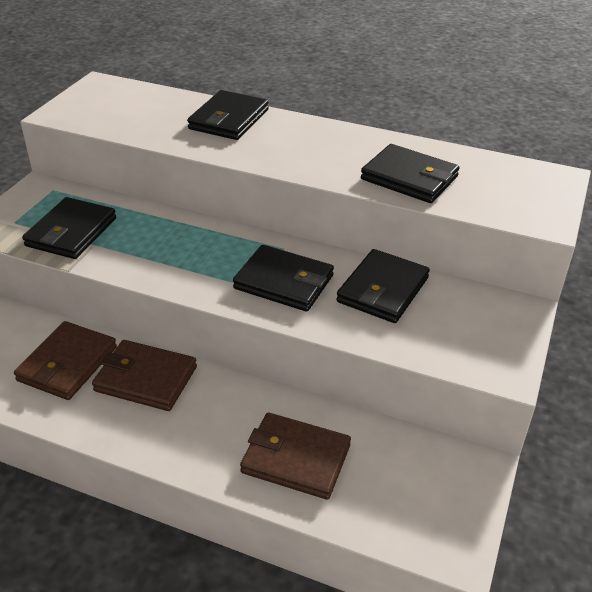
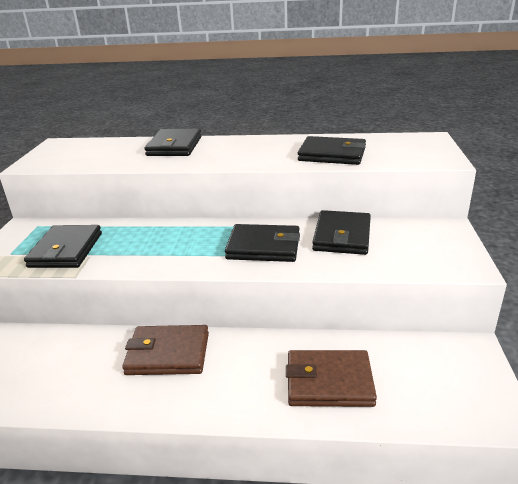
camera: 15 degrees left, 10 degrees down
brown wallet [14,321,117,400] -> none

